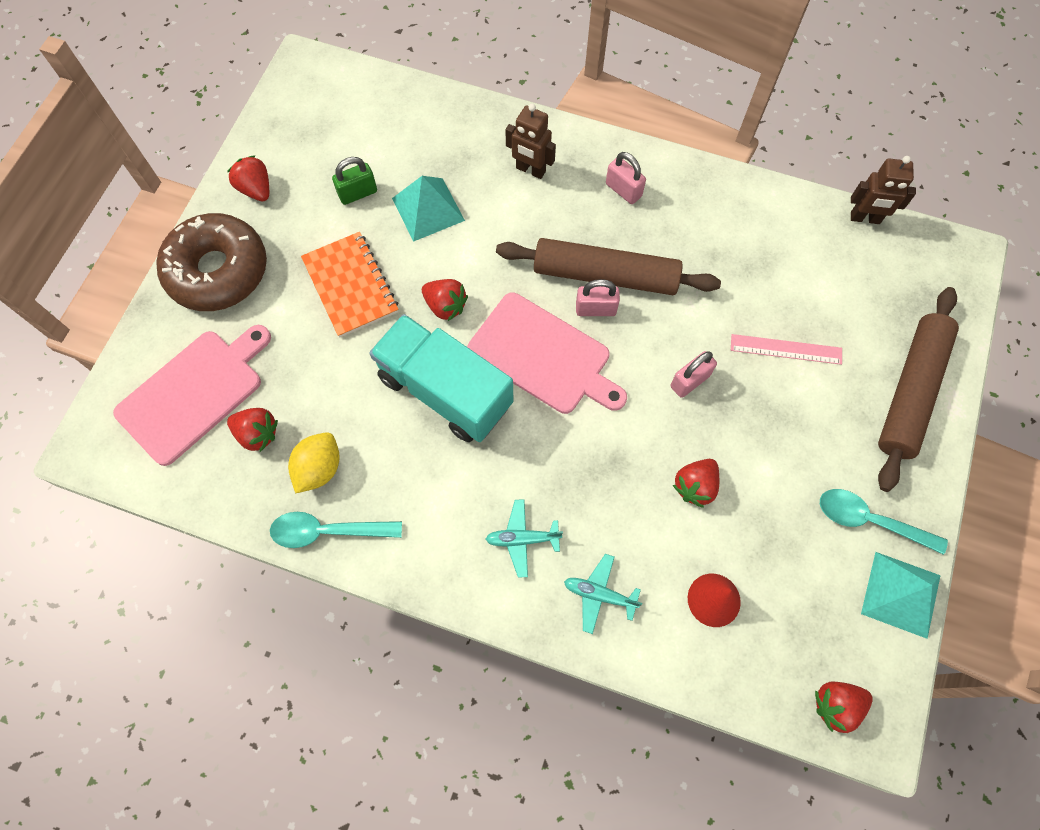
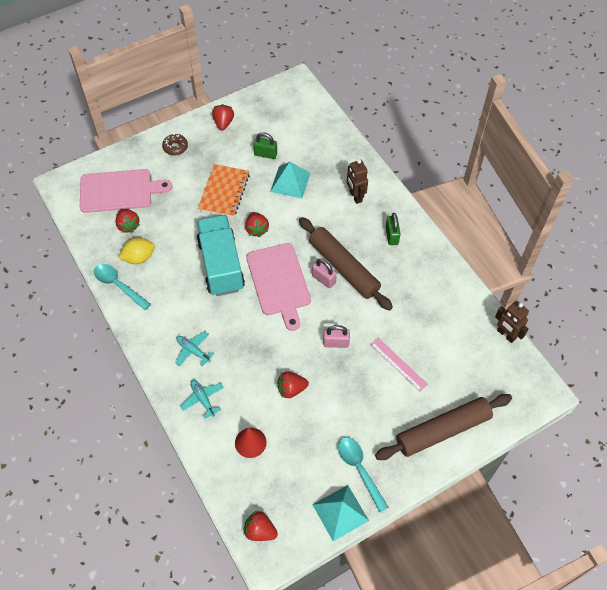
camera: 40 degrees right, 10 degrees down
brown donut [157,213,267,311] -> brown donut [162,134,188,155], size x0.43
pink padlock [606,152,646,204] -> green padlock [386,213,401,245]

